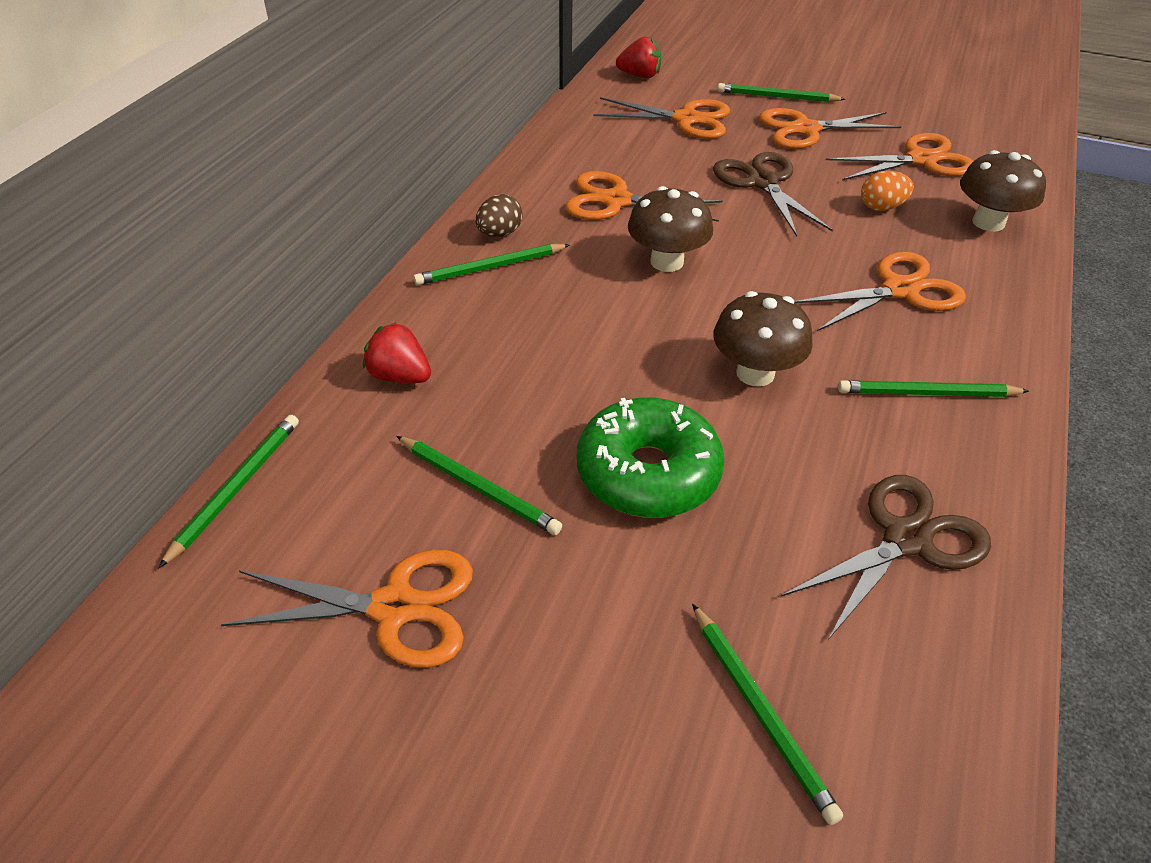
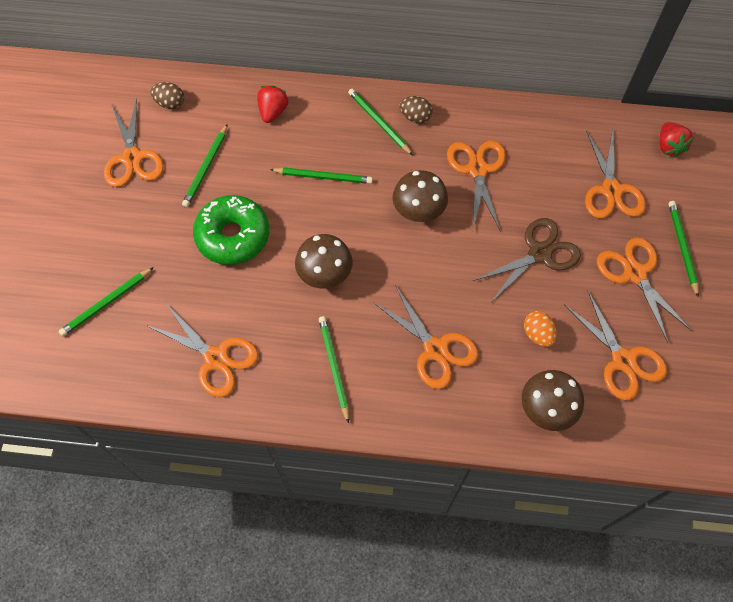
camera: 75 degrees right, 20 degrees up
green pencil [159,415,299,568] -> green pencil moved to [270,167,373,184]
brown scissors [781,475,991,640] -> orange scissors [146,306,258,397]
none -> brown egg [150,82,184,109]

